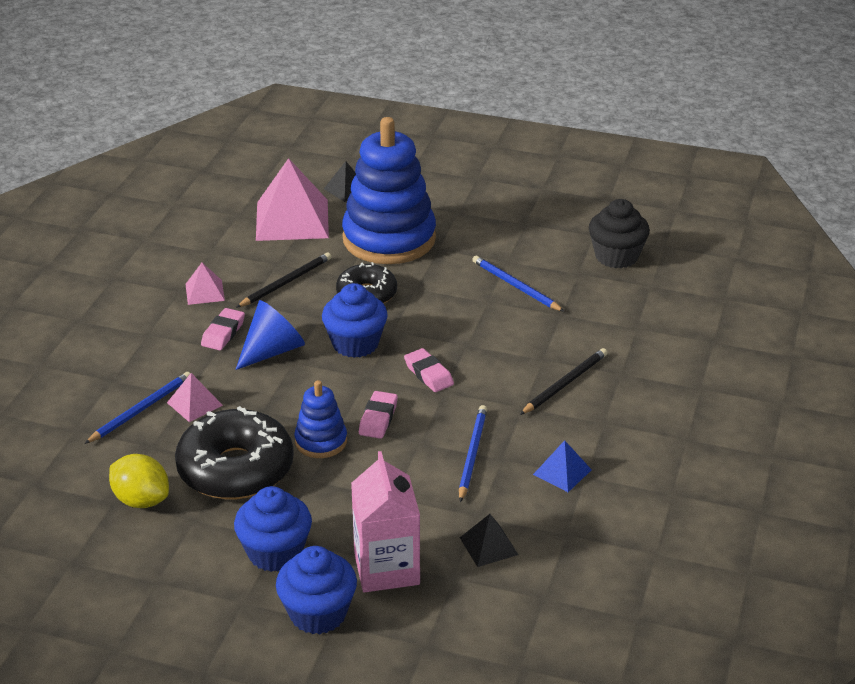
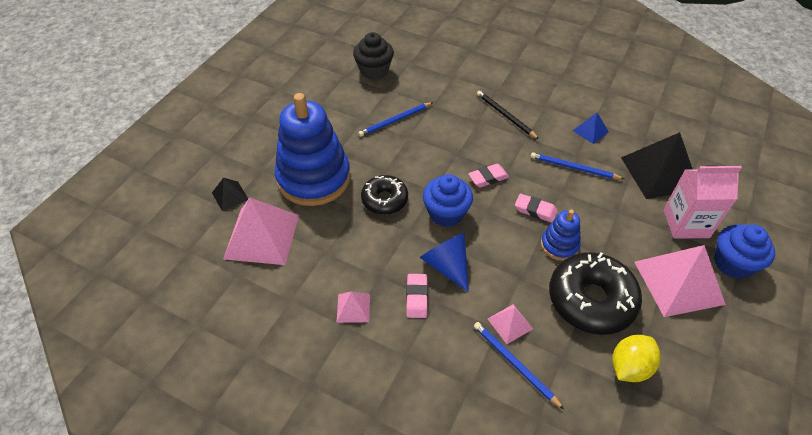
camera: 80 degrees left, 15 degrees up
pink eraser [201,308,245,350] -> pink eraser turned 60 degrees clockwise [406,274,428,318]
blue cupcake [234,486,312,572] -> pink pyramid [634,245,726,317]
black pencil [236,252,331,308] -> none
black pyramid [460,514,519,567] -> black pyramid [621,132,693,199], size x2.09

